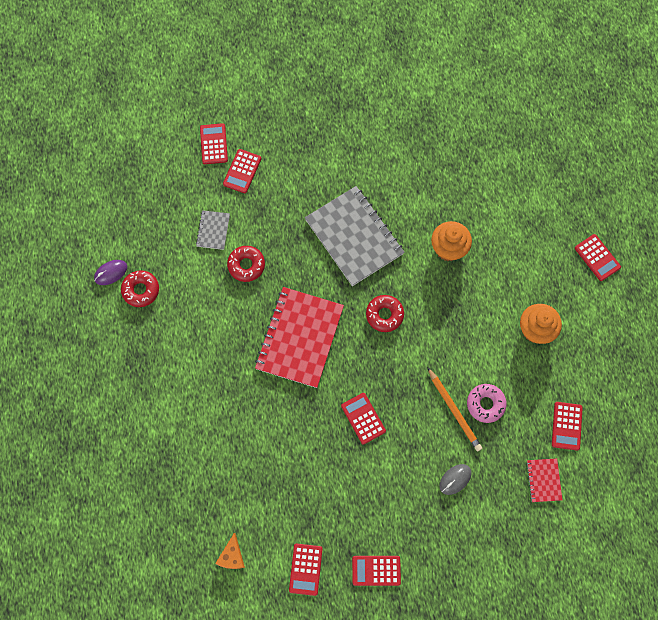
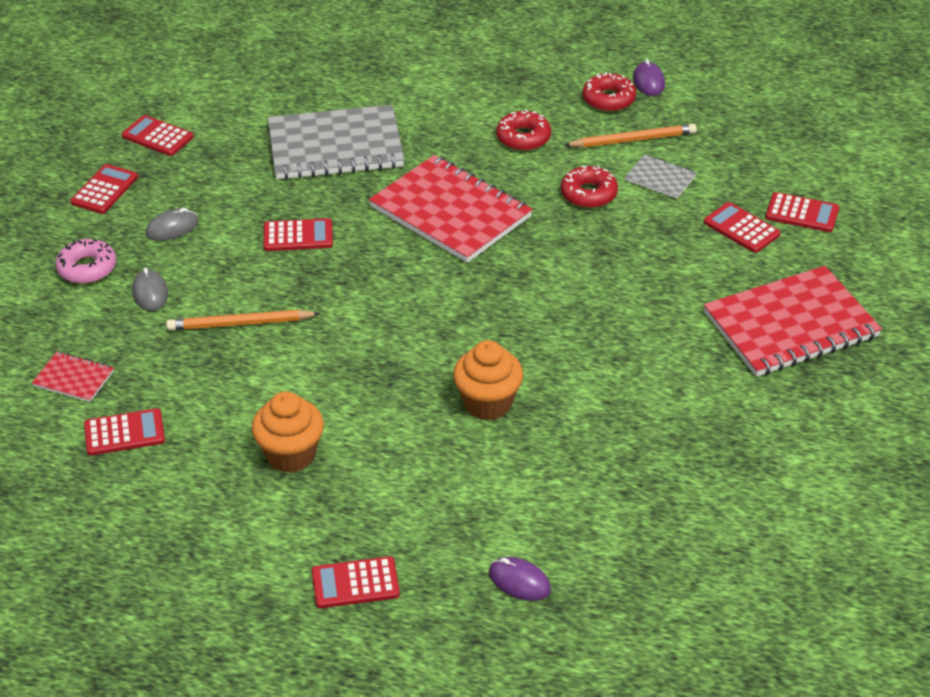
camera: 115 degrees right, 30 degrees down
orange cheese [215,533,245,569] -> none
grey notebook [305,186,404,286] -> grey notebook moved to [268,105,404,180]
red donut [366,295,404,332] -> red donut moved to [496,109,551,151]
pink donut [467,384,507,423] -> pink donut moved to [55,238,116,284]
red calculator [552,402,583,451] -> red calculator turned 135 degrees clockwise [84,408,165,455]
none -> grey mouse [146,208,199,241]
none -> purple mouse [489,557,551,601]
none -> orange pencil [564,124,697,148]
none -> red notebook [704,266,882,377]

